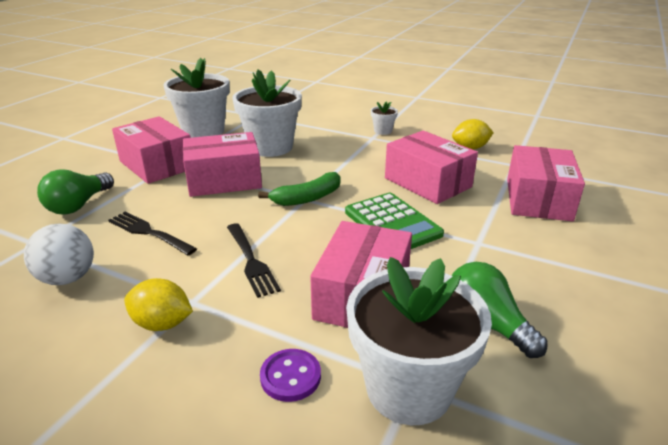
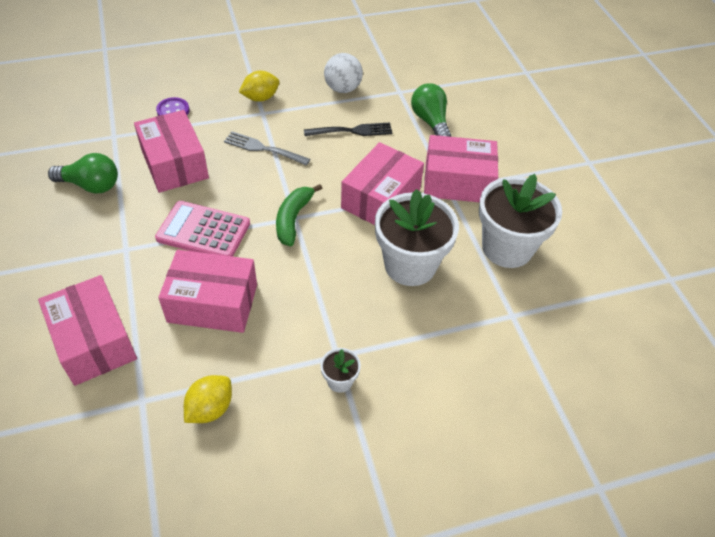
camera: 135 degrees right, 20 degrees up
black fork [227,223,281,298] -> grey fork [224,131,310,166]
green calculator [345,193,444,249] -> pink calculator [155,201,250,257]
white flower pot [346,257,492,425] -> none

